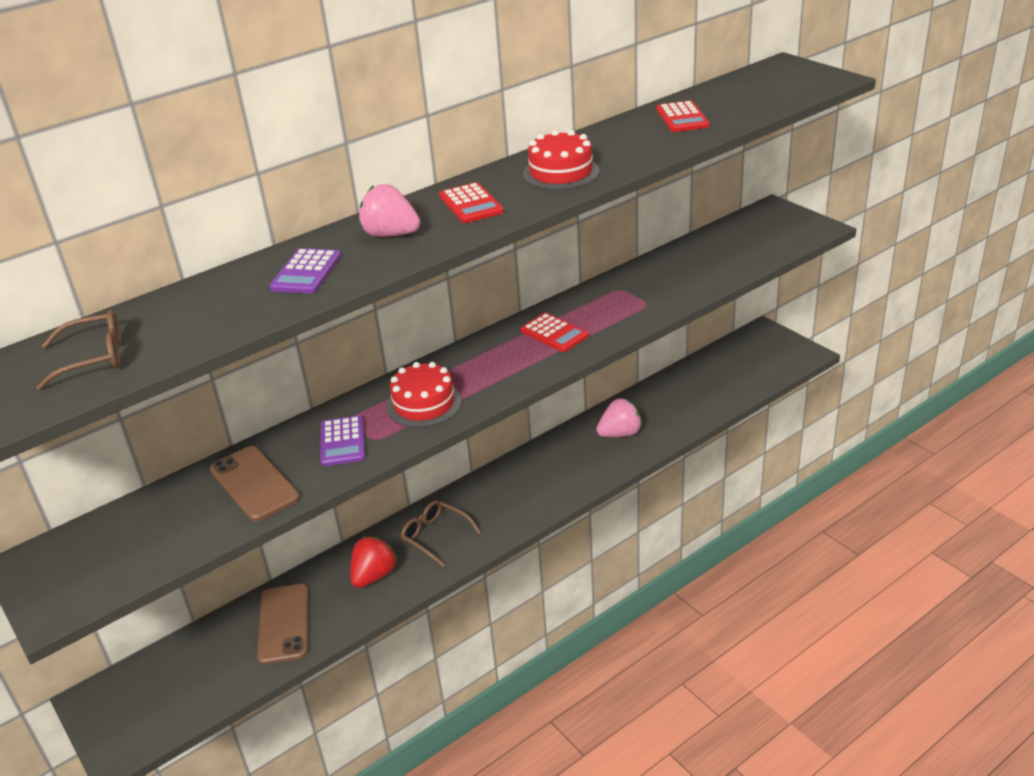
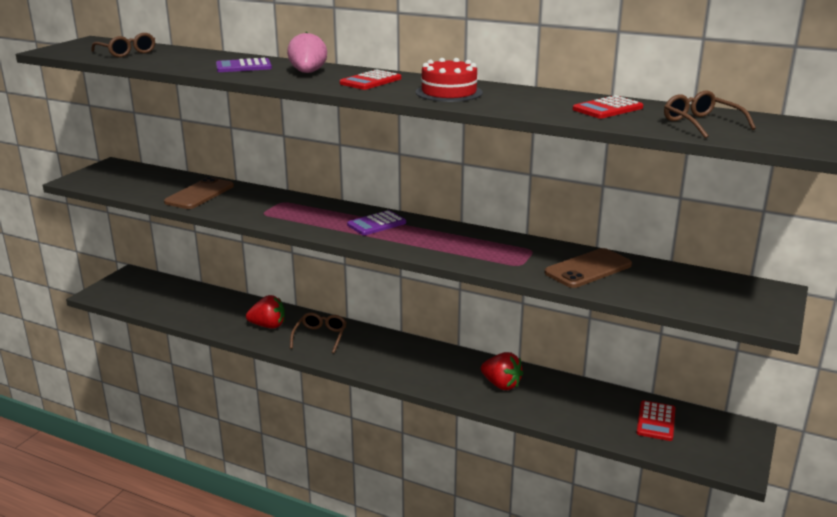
camera: 60 degrees right, 10 degrees down
brown phone [257,584,309,665] -> brown phone moved to [545,248,632,288]
purple calculator [321,415,365,466] -> purple calculator moved to [347,210,406,235]
red cake [387,362,461,427] -> none
red calculator [521,313,589,352] -> red calculator moved to [636,400,675,441]
pink strawberry [596,398,642,437] -> red strawberry [481,352,523,390]
none -> brown glasses [664,91,756,138]

